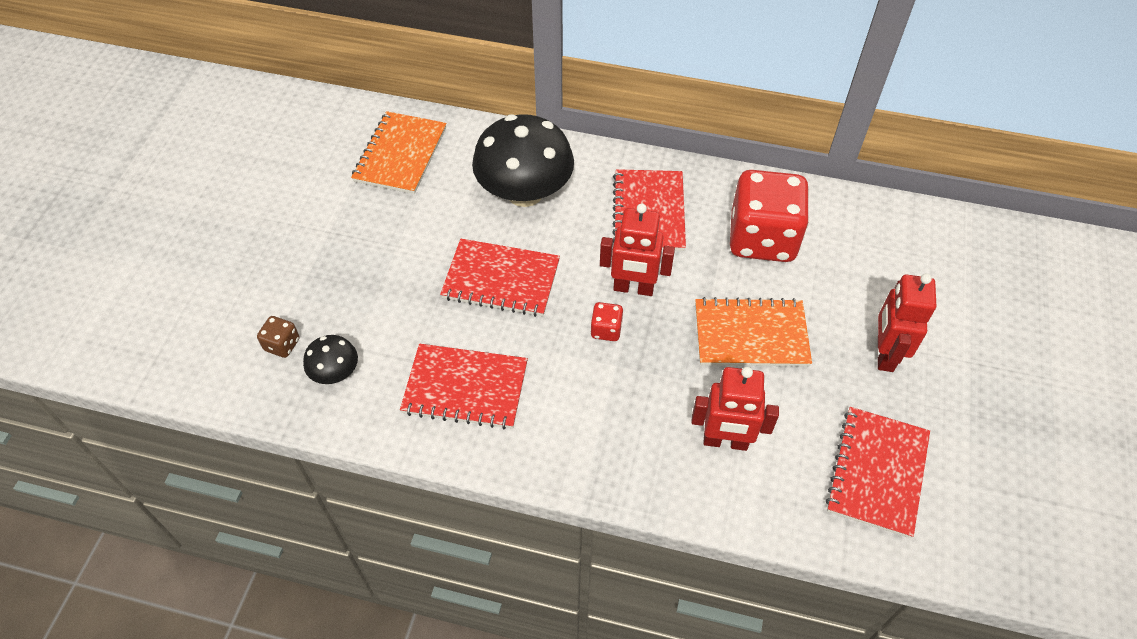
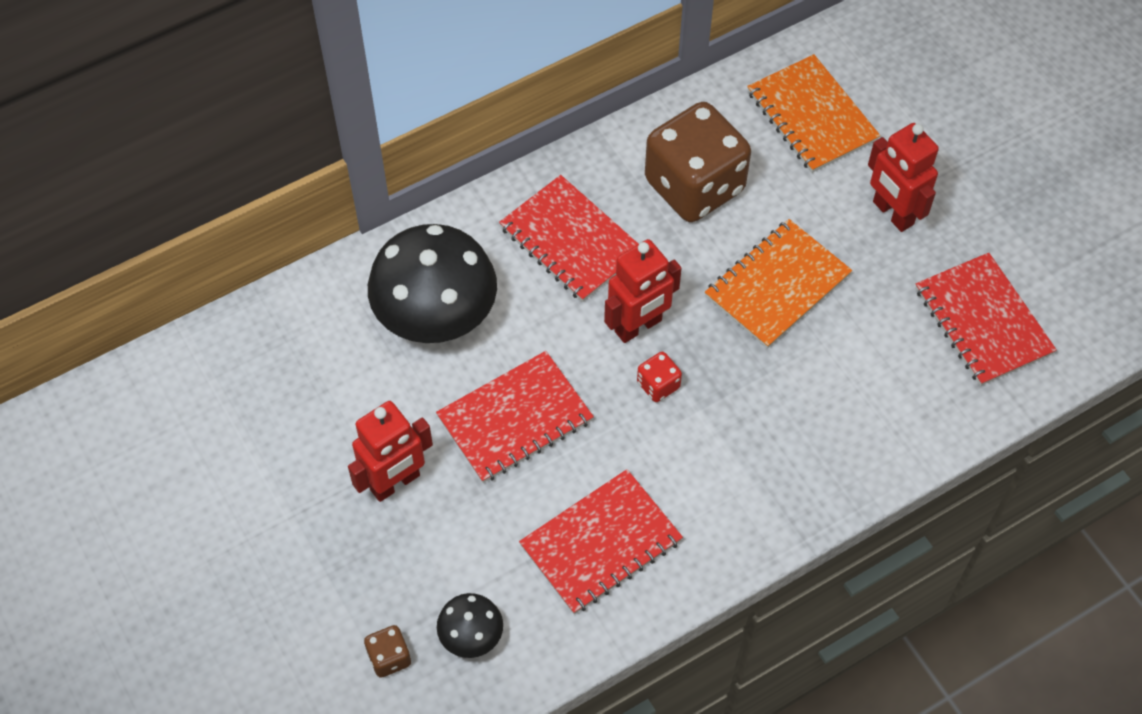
camera: 45 degrees left, 5 degrees up
orange notebook [351,111,446,194] -> orange notebook moved to [747,54,880,173]
red robot [691,367,779,451] -> red robot moved to [348,401,433,502]
red dice [730,170,809,262] -> brown dice [645,102,751,222]

